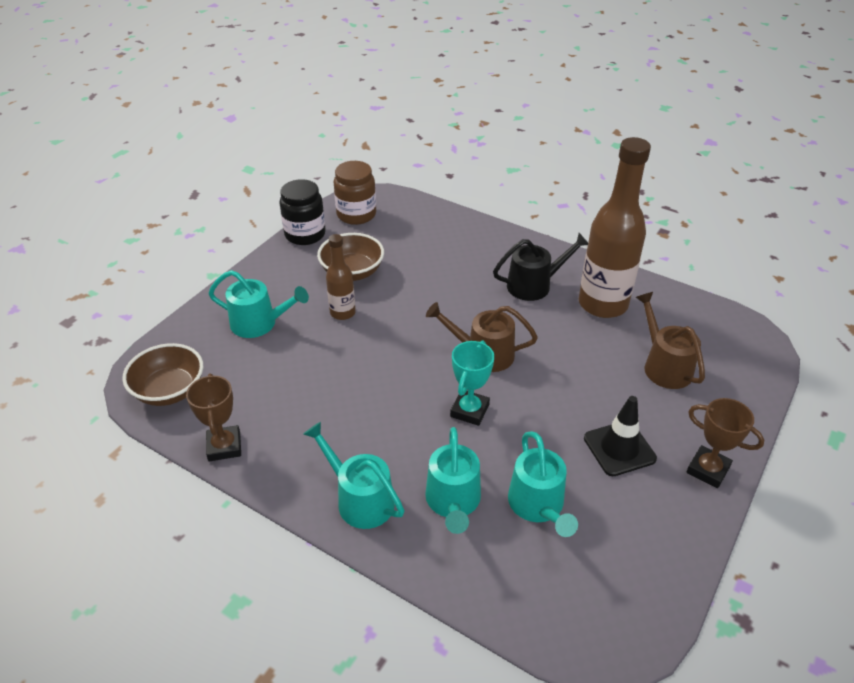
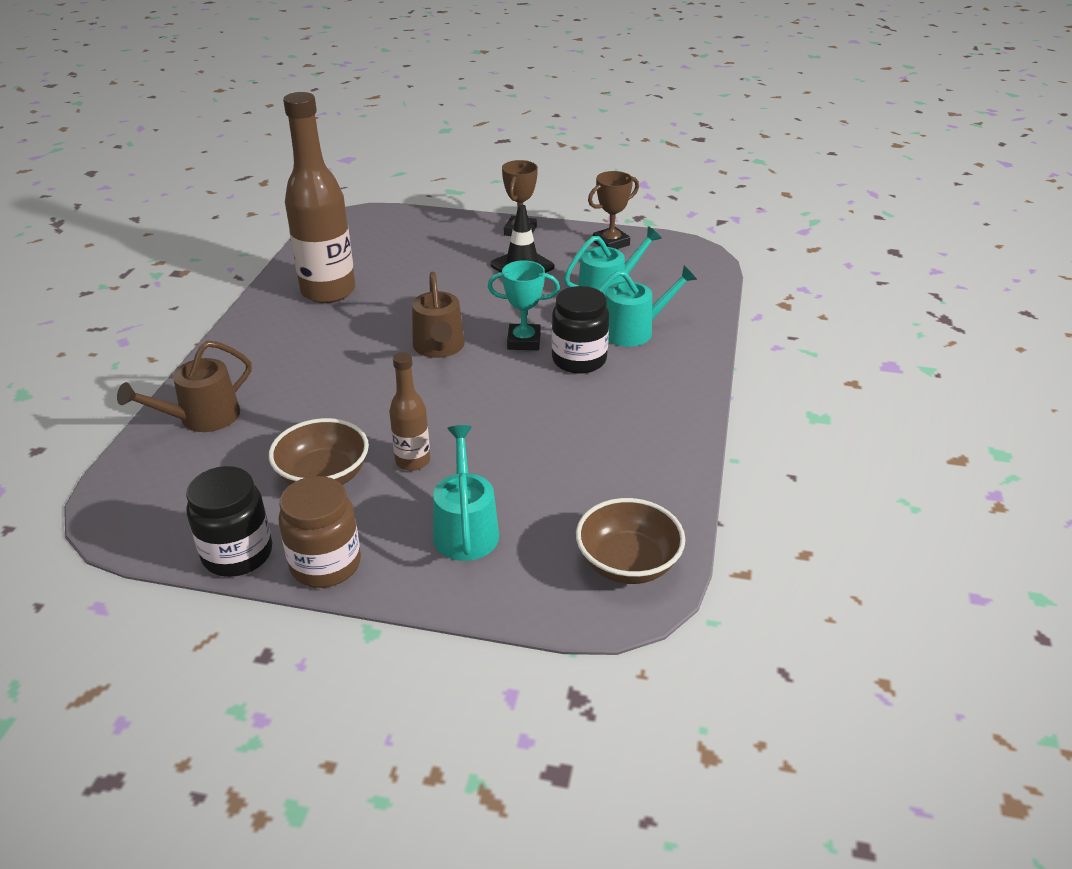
camera: 110 degrees left, 5 degrees down
brown trophy [186,373,241,461] -> brown trophy moved to [588,171,639,249]
turquoise watering can [303,422,404,529] -> none
brown jar [334,161,376,225] -> brown jar moved to [279,476,361,588]
black watering can [493,233,588,301] -> none
brown watering can [636,292,705,389] -> brown watering can moved to [117,341,252,432]
none -> black jar [552,286,609,374]

